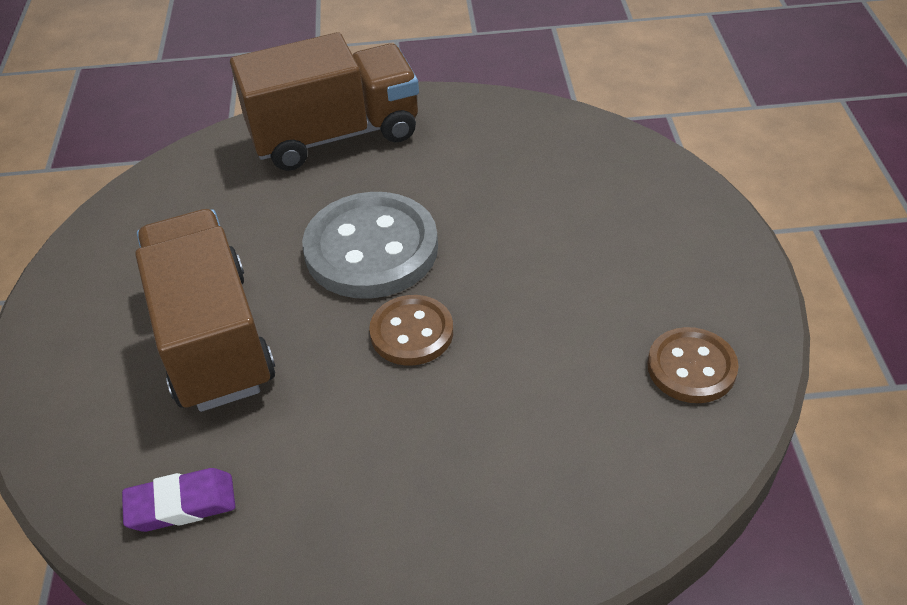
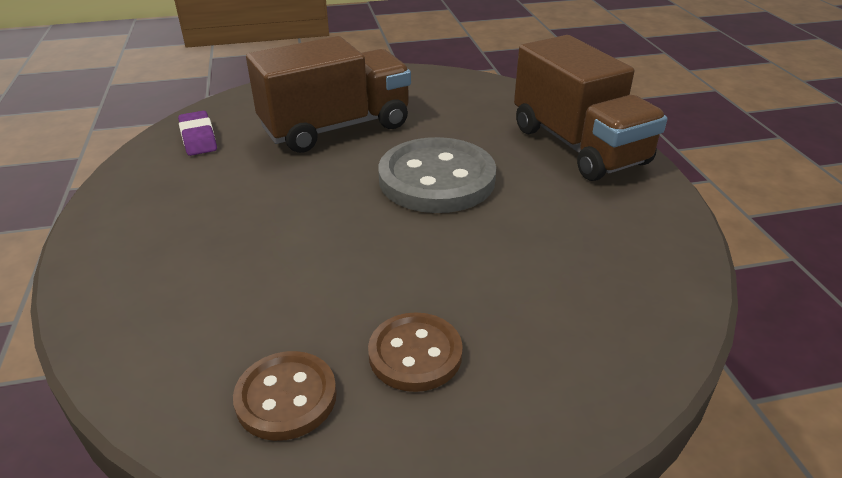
camera: 80 degrees right, 10 degrees down
brown button [369,295,453,366] -> brown button moved to [368,312,463,392]

